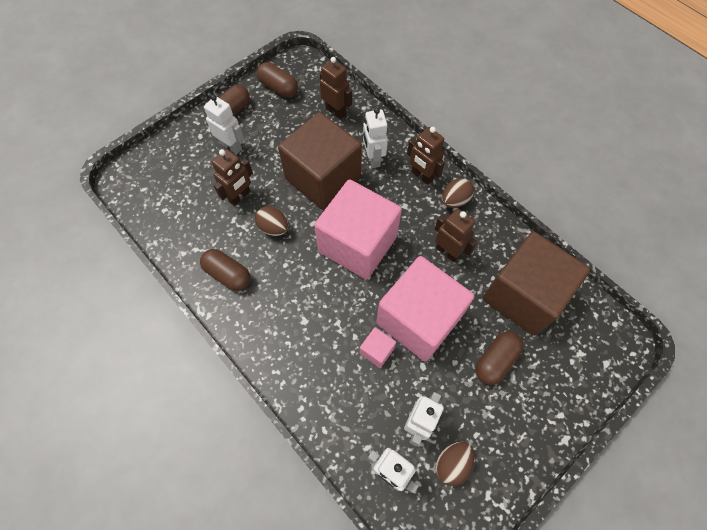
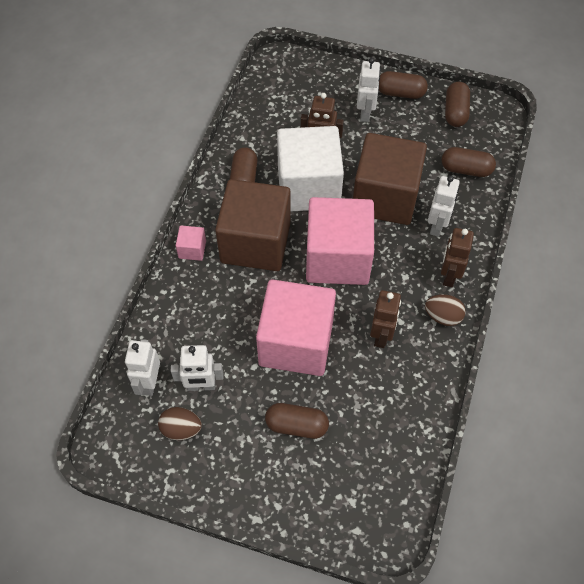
camera: 60 degrees right, 5 degrees down
brown egg [255,206,289,236] -> white cube [277,126,344,211]
brown robot [320,57,352,119] -> brown capsule [442,147,496,177]
pink cube [360,327,396,368] -> pink cube moved to [176,225,206,261]
white robot [363,108,388,168] -> white robot turned 150 degrees clockwise [428,176,460,237]
brown cube [483,232,590,336] -> brown cube moved to [215,179,291,271]

